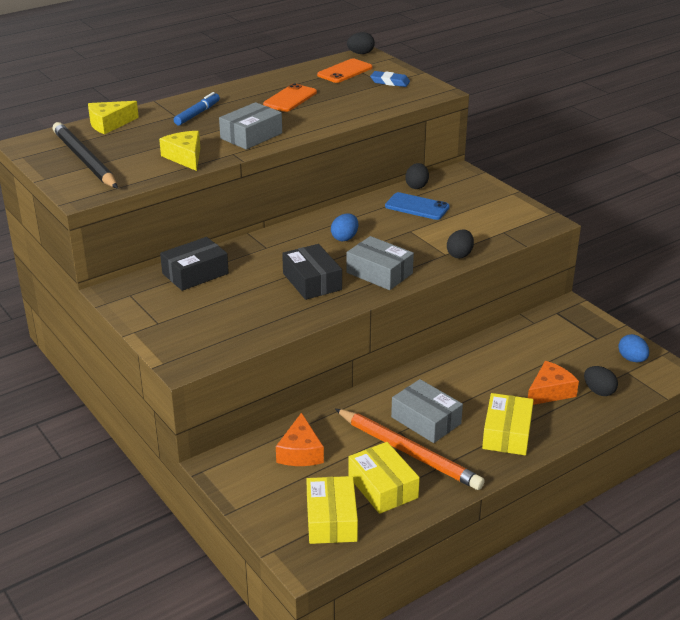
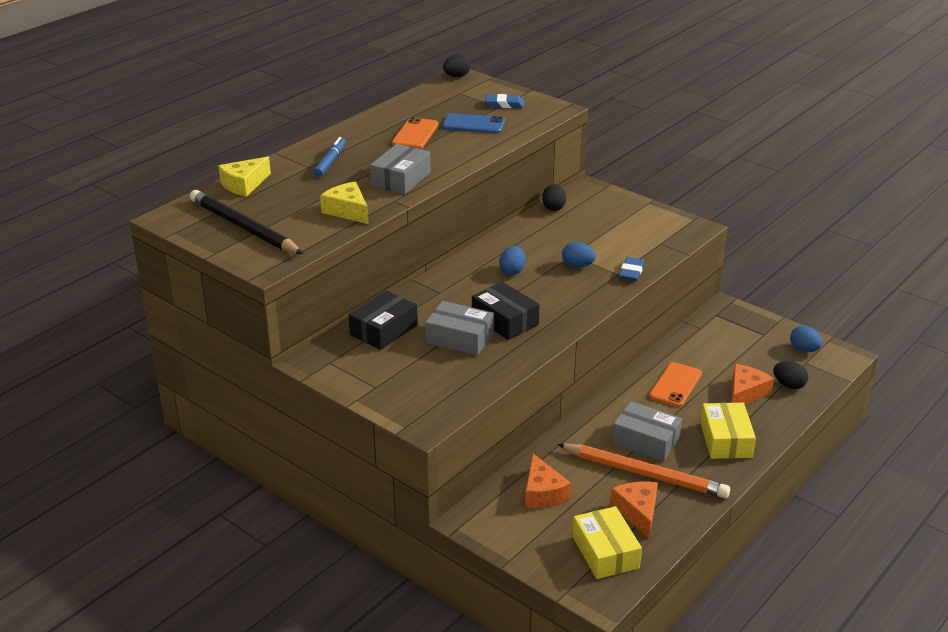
camera: 15 degrees left, 0 degrees up
orange phone [317,58,372,83] -> orange phone moved to [649,362,702,407]
grey box [346,236,414,290] -> grey box moved to [425,301,494,356]
yellow box [348,442,420,514] -> orange cheese [610,481,658,538]
blue phone [385,192,450,220] -> blue phone moved to [442,113,505,134]
black egg [447,230,474,258] -> blue eraser [619,257,645,281]
none -> blue egg [562,242,596,268]

